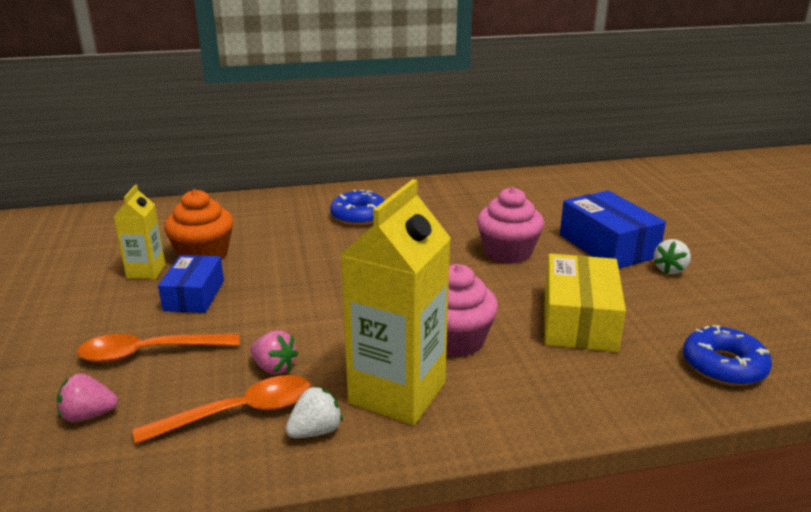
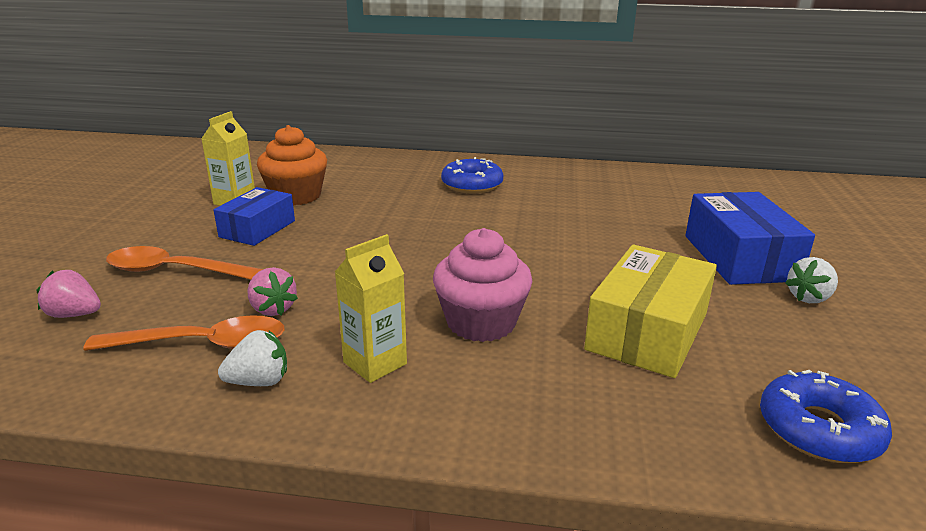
camera: 20 degrees right, 0 degrees up
yellow carton [341,179,451,425] -> yellow carton [335,234,407,383], size x0.53
pink cupcake [477,187,544,264] -> none

